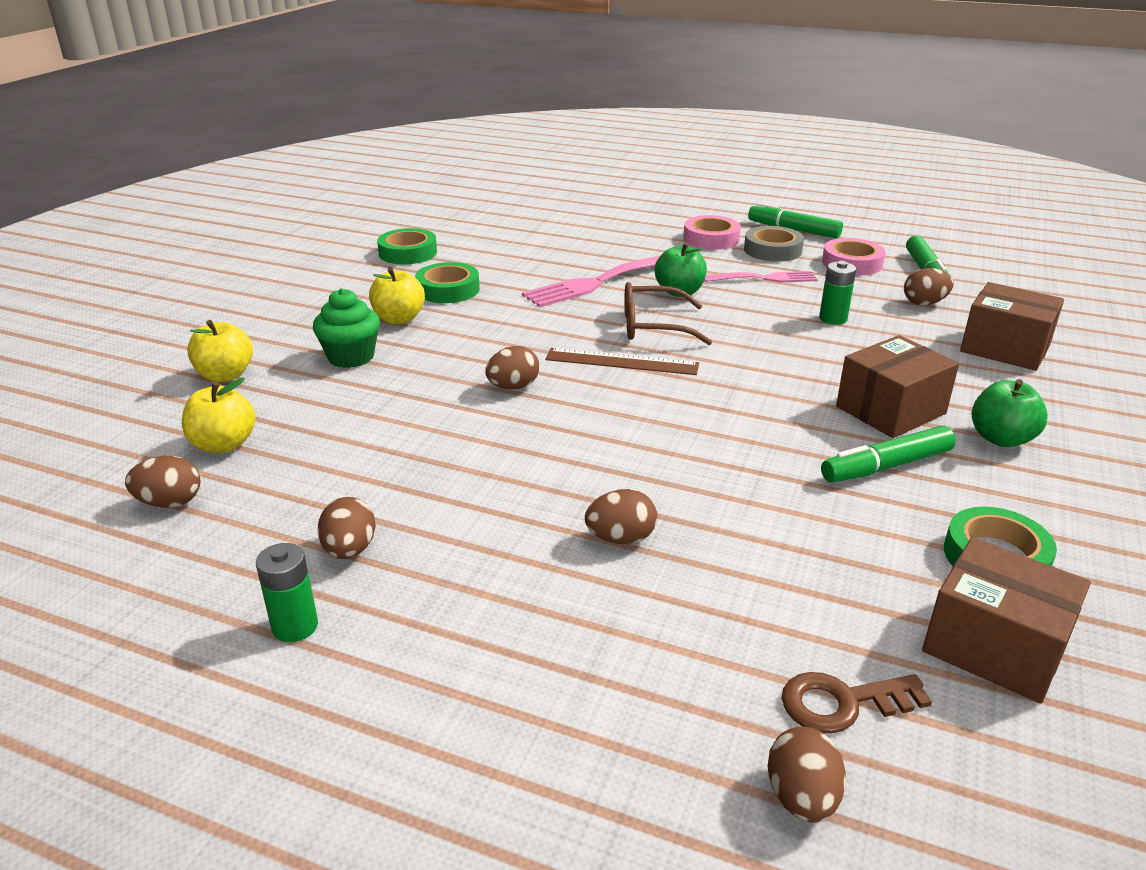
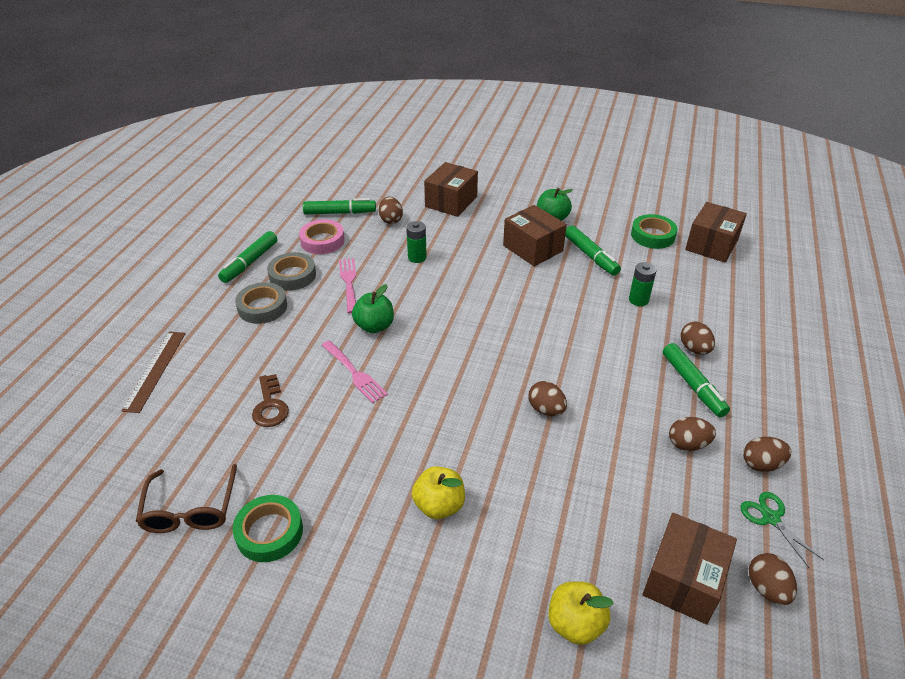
camera: 95 degrees left, 10 degrees up
yellow apple [182,378,256,453] -> brown box [643,513,737,624]
green battery [256,543,318,642] -> green battery moved to [629,262,657,306]
green cupcake [313,288,380,368] -> none
green tape [415,262,480,303] -> none
pink fork [522,256,660,307] -> pink fork [321,340,388,404], size x0.64
brown ruler [546,348,699,375] -> brown ruler moved to [121,331,186,413]
brown glasses [625,282,712,345] -> brown glasses moved to [136,464,237,533]
pink tape [683,215,741,250] -> grey tape [235,282,287,324]
brown egg [767,727,846,823] -> brown egg moved to [669,417,716,451]
brown key [782,672,932,734] -> brown key moved to [252,374,289,427]
none -> green marker [663,343,730,417]
none -> green scissors [740,492,824,568]

